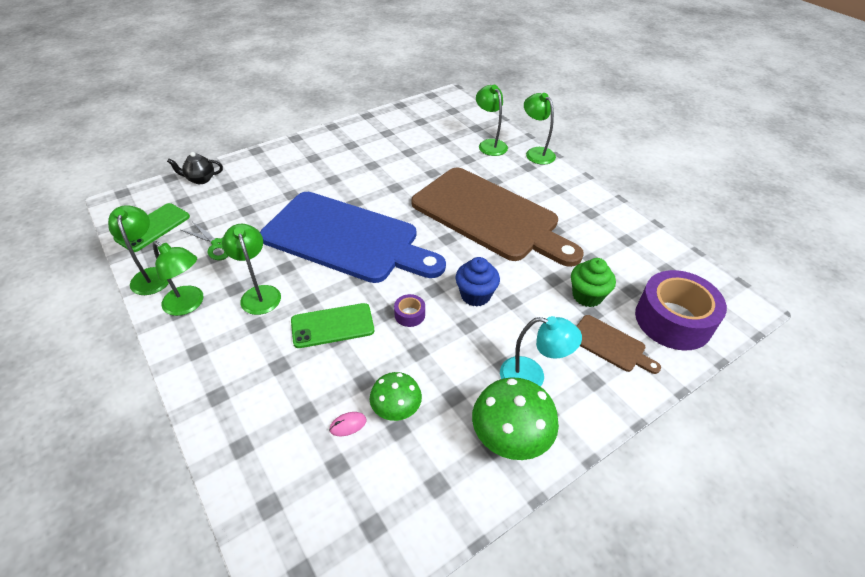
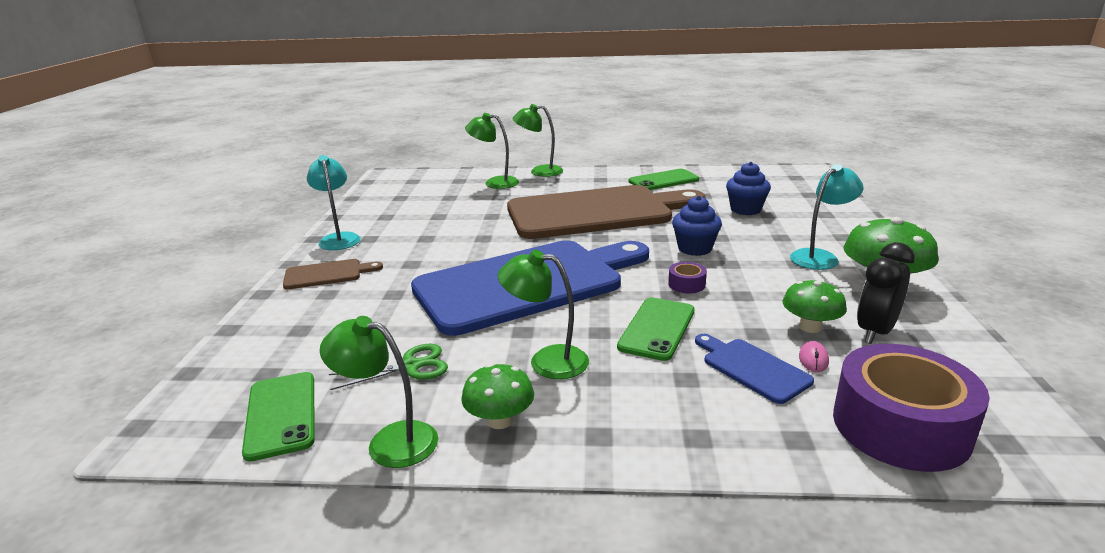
camera: 50 degrees left, 20 degrees down
green lamp [153,241,203,316] -> green mushroom [462,364,534,429]
black teapot [167,152,223,184] -> none
green cupcake [571,258,616,307] -> blue cupcake [726,162,771,215]
brown cutting board [576,315,661,374] -> brown cutting board moved to [283,259,383,289]
purple tape [635,270,727,350] -> purple tape moved to [833,344,990,472]
none -> turquoise lamp [307,155,361,250]
none -> green phone [629,169,699,190]
none -> blue cutting board [695,334,814,404]
none -> black clock [857,242,915,344]

